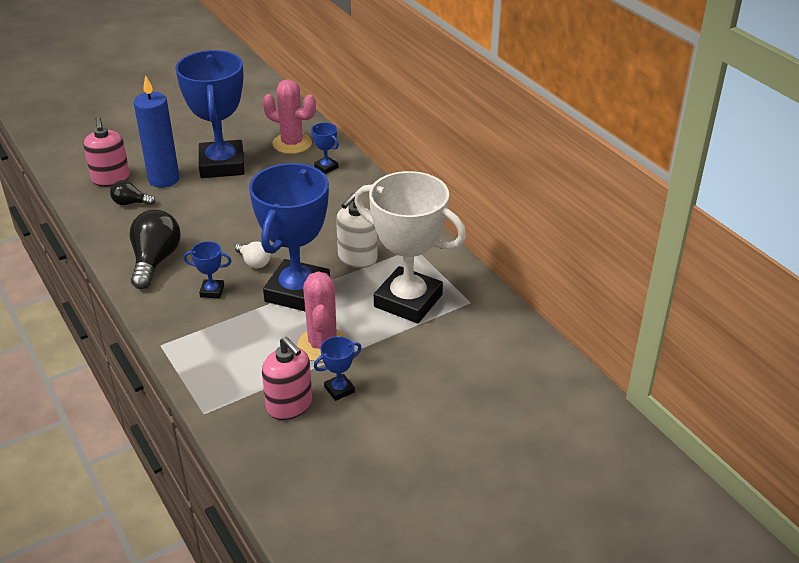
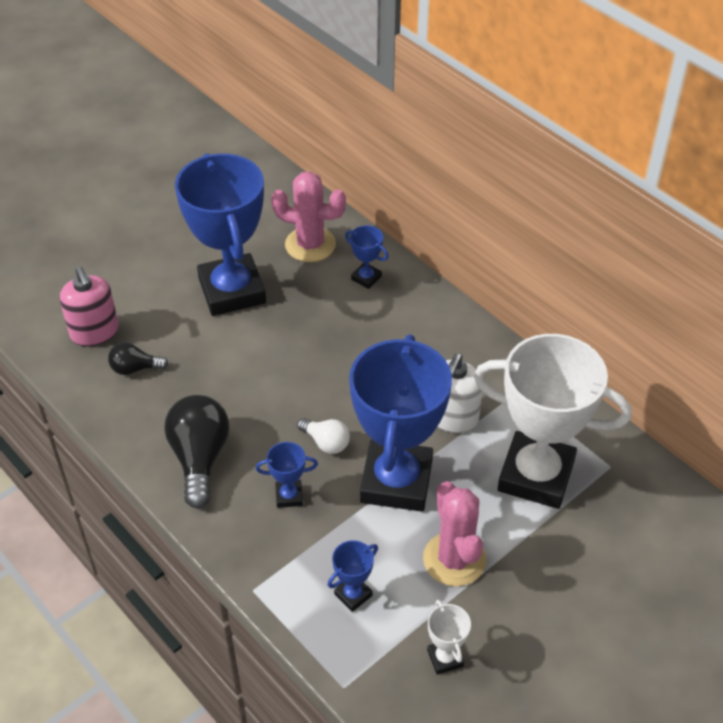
camera: 10 degrees left, 10 degrees up
blue candle [134,75,180,188] -> none
pink soap dispenser [262,337,312,420] -> white trophy [427,600,471,675]
blue trophy [314,336,362,401] -> blue trophy moved to [328,540,378,612]

